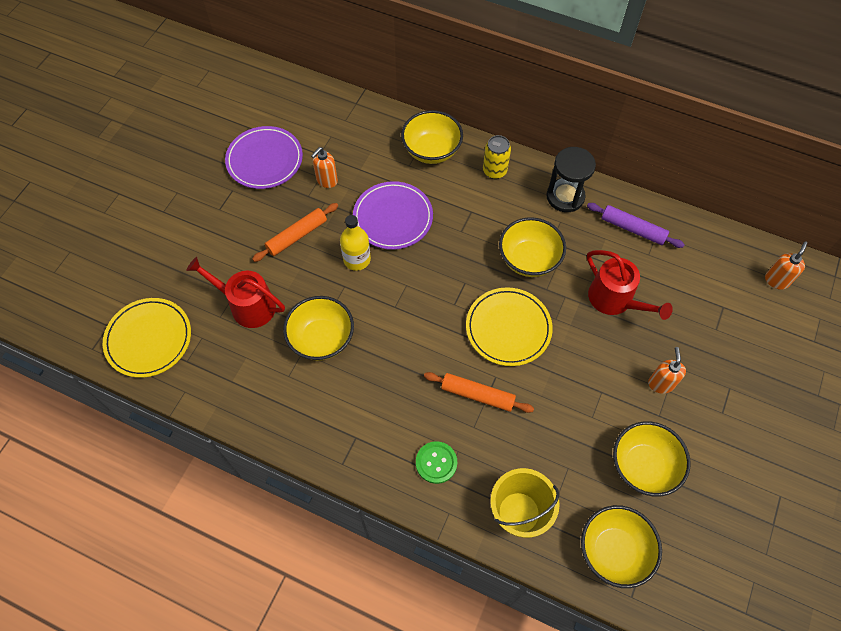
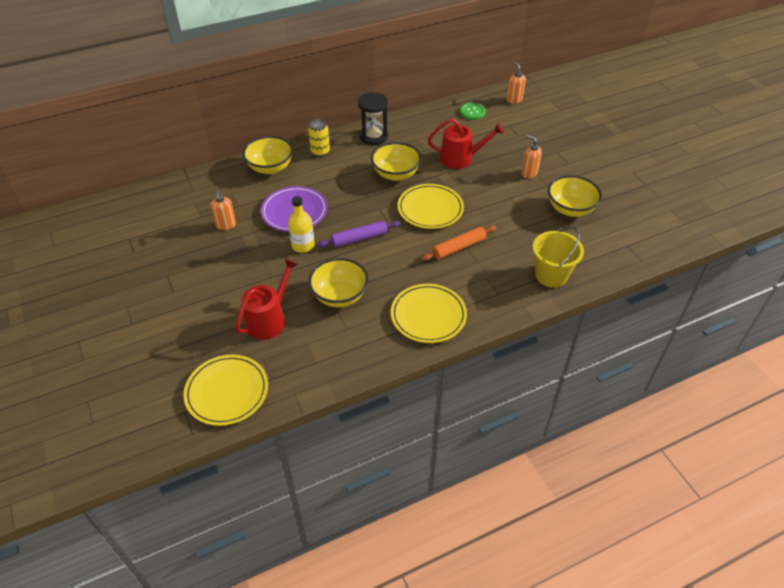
camera: 50 degrees left, 15 degrees down
red watering can [186,257,285,328] -> red watering can turned 150 degrees clockwise [235,258,299,339]
purple plate [225,126,303,189] -> none
orange rolling pin [252,203,338,262] -> none
green button [416,441,457,484] -> green button moved to [460,103,486,120]
yellow bowl [581,505,662,588] -> none
purple rolling pin [587,203,685,248] -> purple rolling pin moved to [317,221,400,247]
none -> yellow plate [391,284,467,343]

